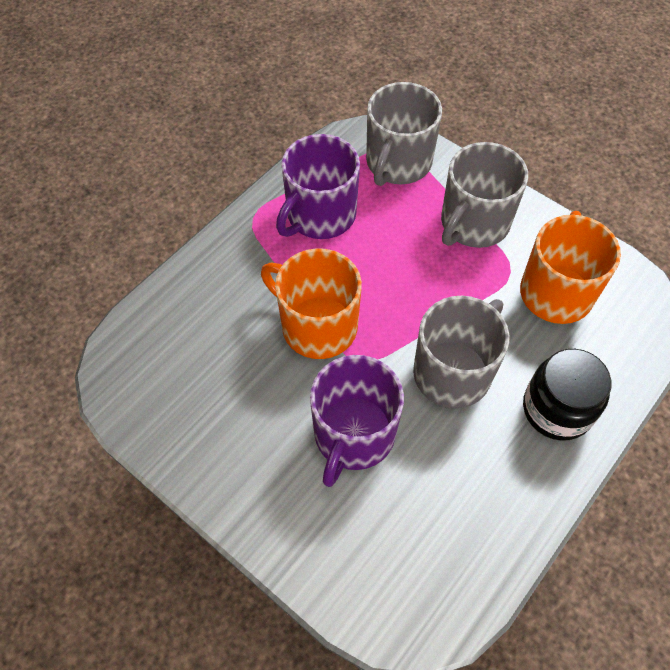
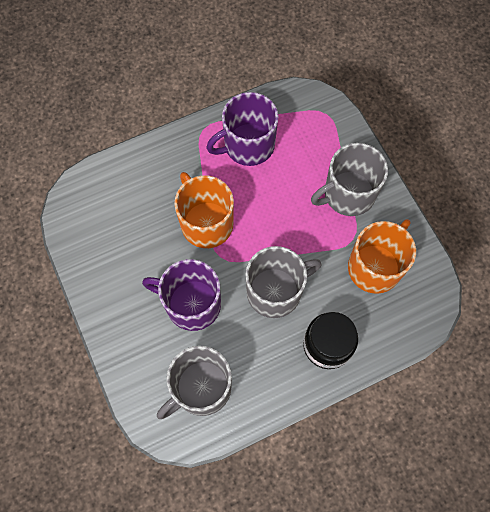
camera: 25 degrees right, 10 degrees up
purple mug [310,355,404,487] -> purple mug turned 60 degrees clockwise [142,259,221,331]
grey mug [366,82,442,186] -> grey mug moved to [157,346,232,419]

